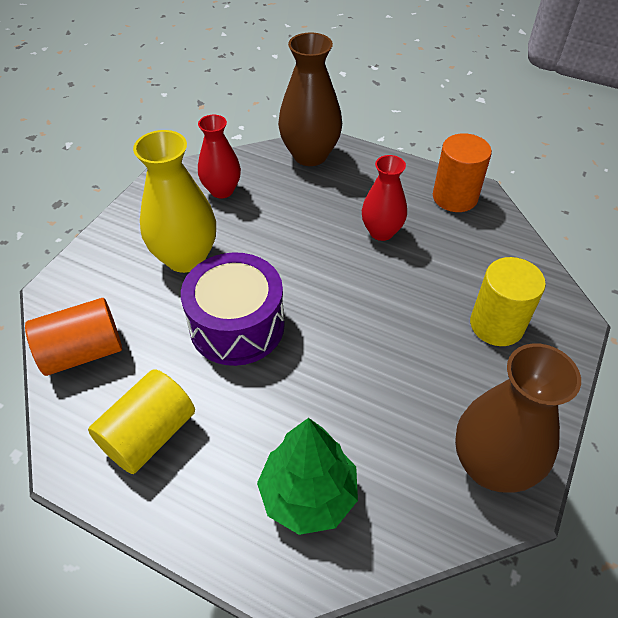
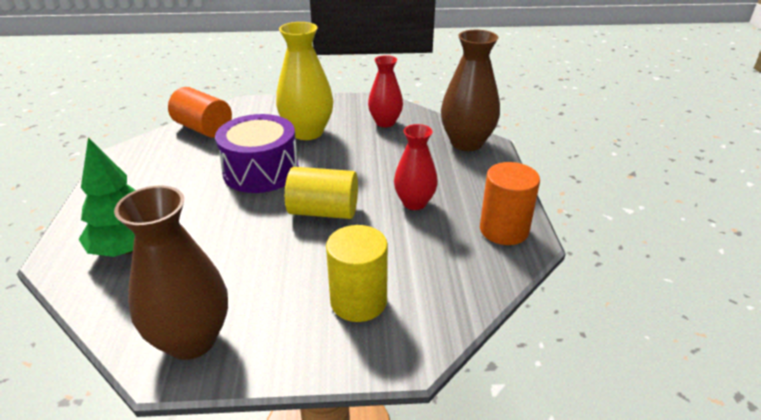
camera: 60 degrees right, 15 degrees down
yellow cylinder [88,369,195,474] -> yellow cylinder moved to [285,167,358,219]

